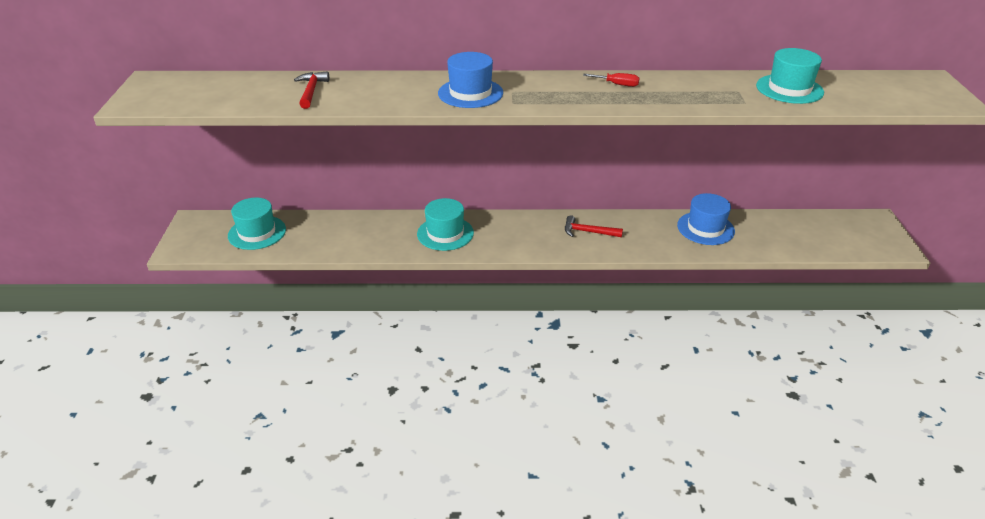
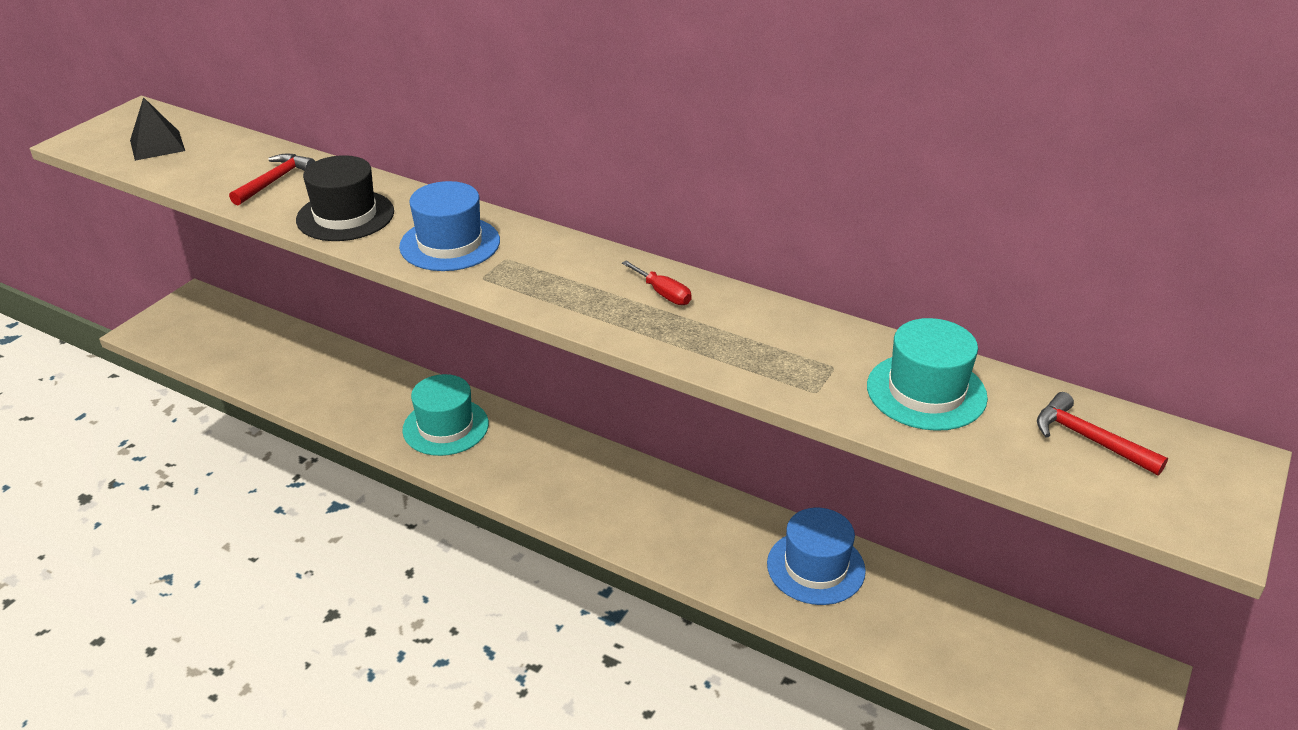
camera: 30 degrees right, 0 degrees up
turquoise hat [228,198,286,250] -> none
red hammer [565,215,623,237] -> red hammer moved to [1037,392,1168,476]
none -> black pyramid [130,97,185,161]
none -> black hat [296,155,394,241]

